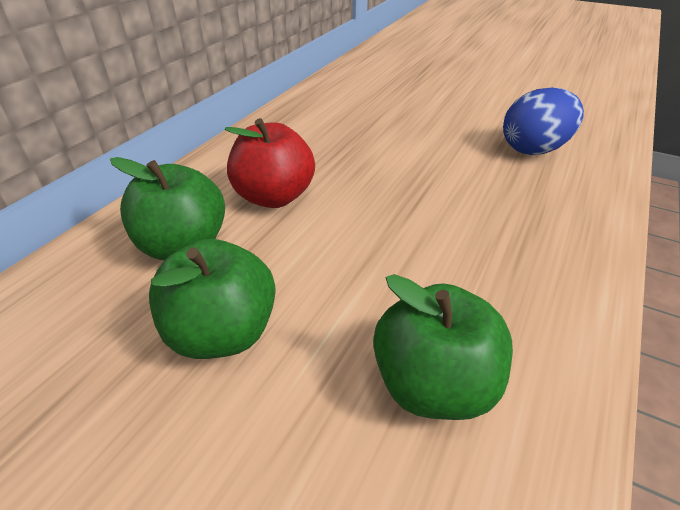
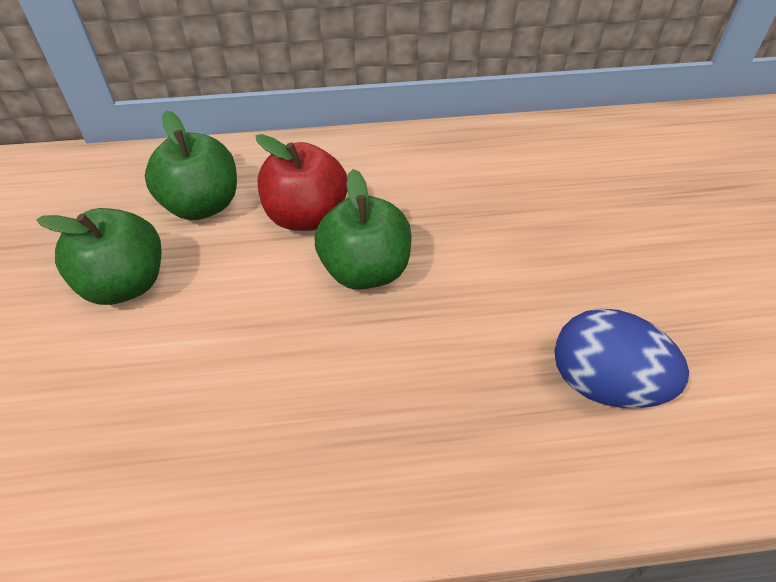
camera: 55 degrees right, 10 degrees up
green apple [373,274,513,420] -> green apple moved to [315,169,412,290]

